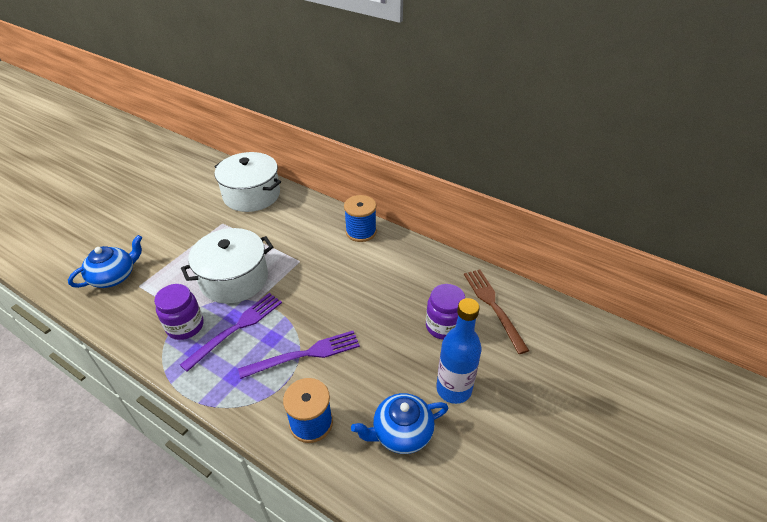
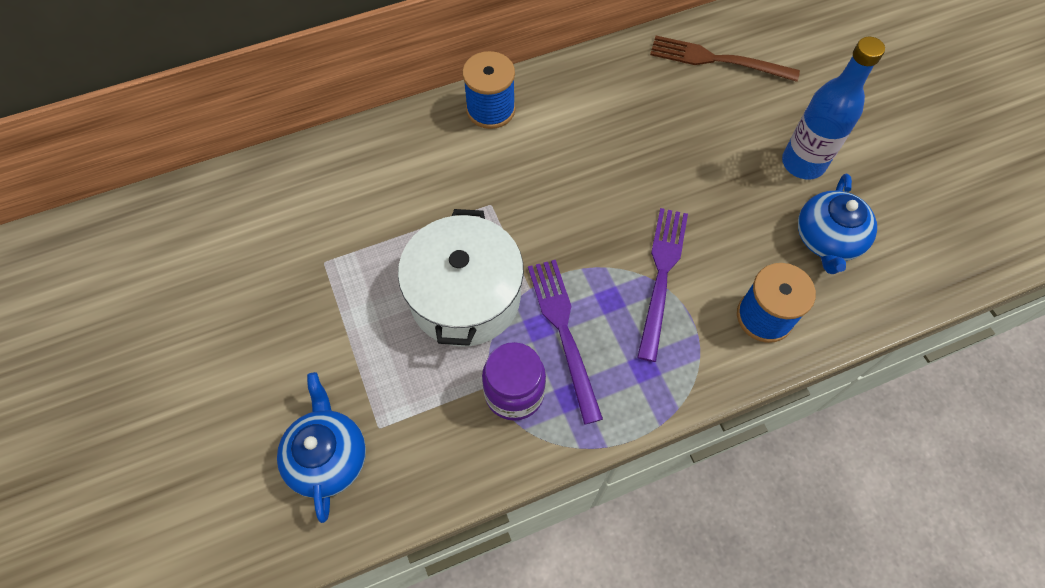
camera: 55 degrees left, 20 degrees up
white pot [214,152,281,212] -> none
purple jar [426,284,465,340] -> none

